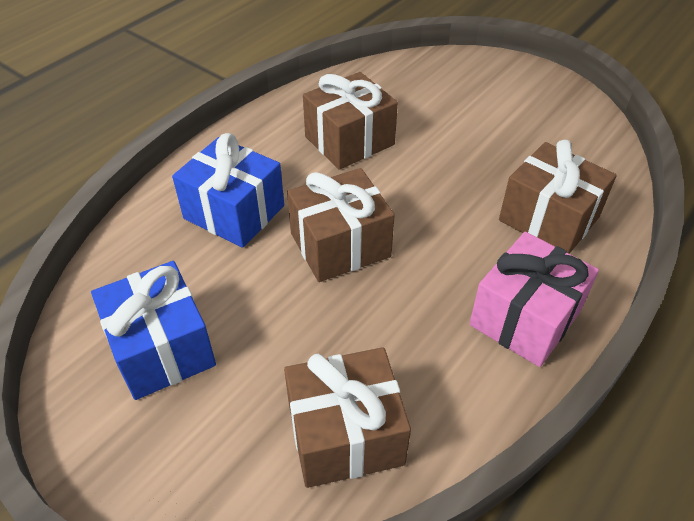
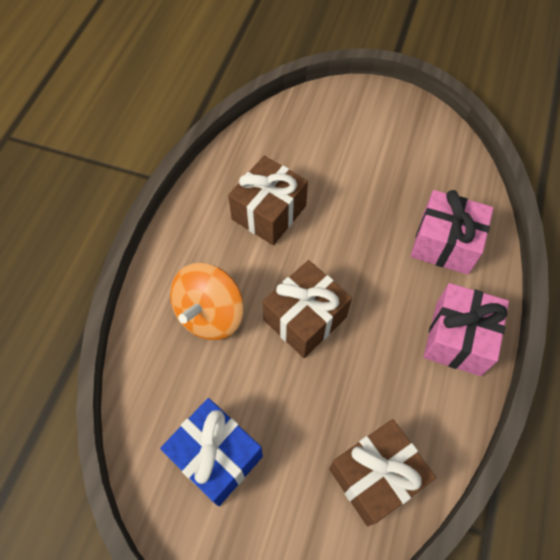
camera: 20 degrees left, 15 degrees up
blue gift [172,133,284,248] -> orange spinning top [170,263,244,340]
brown gift [499,140,617,254] -> pink gift [411,190,494,275]

